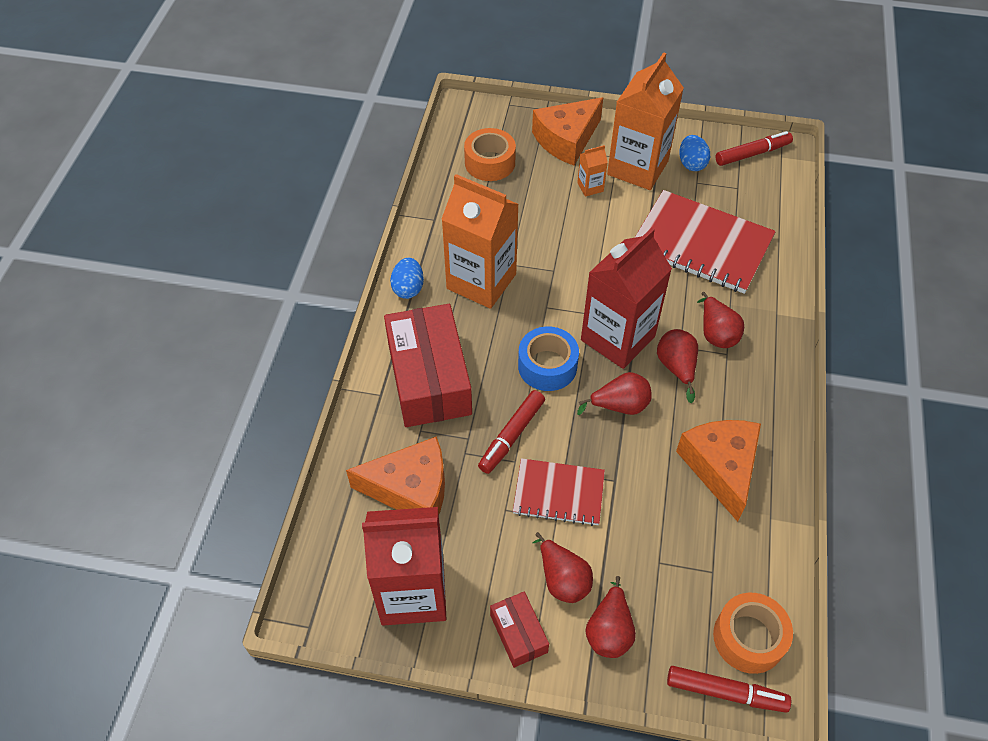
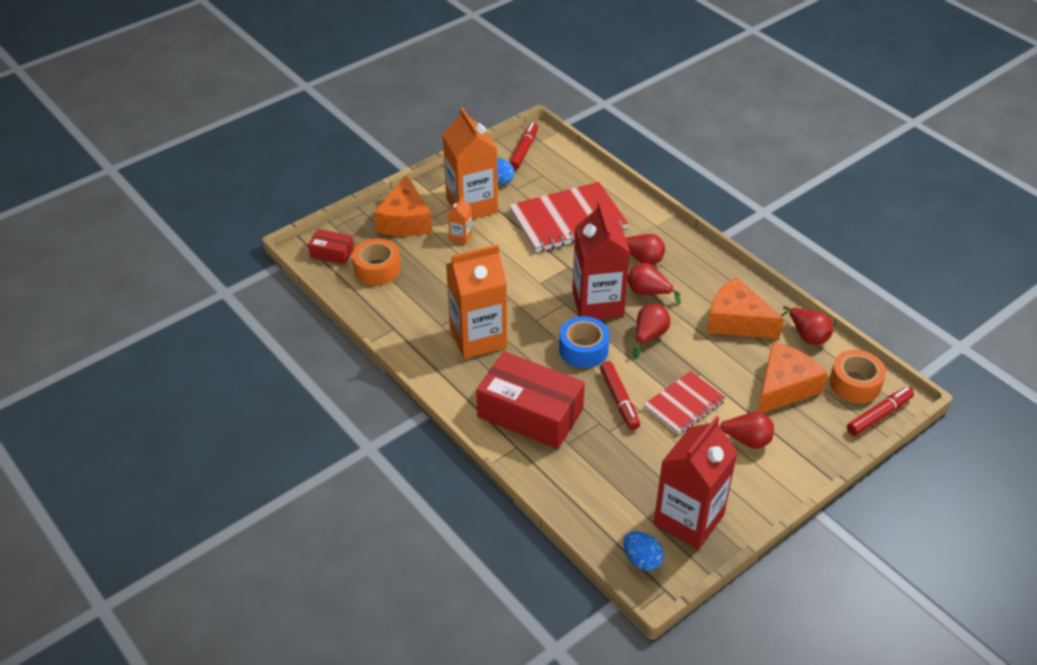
camera: 50 degrees left, 10 degrees down
orange cheese [346,436,445,514] -> orange cheese moved to [758,341,828,413]
blue egg [390,258,424,299] -> blue egg moved to [623,531,664,571]
red box [490,591,549,668] -> red box moved to [308,229,354,265]
red pear [586,576,636,658] -> red pear moved to [781,306,833,345]

